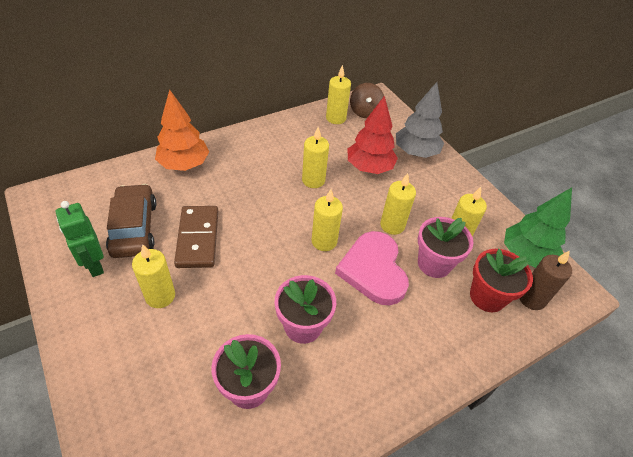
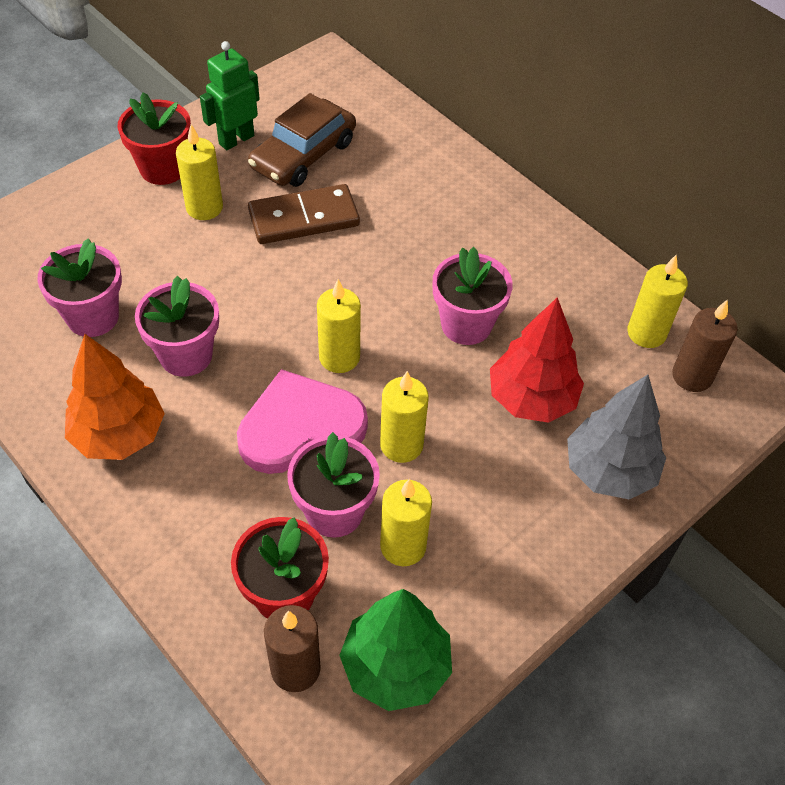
camera: 80 degrees right, 5 degrees up
brown car [106,184,156,258] -> brown car turned 150 degrees clockwise [248,93,356,187]
orange tree [155,89,209,171] -> orange tree moved to [65,334,165,460]
yellow candle [302,127,329,188] -> pink flower pot [433,247,513,345]
brown spinning top [350,83,384,118] -> brown candle [672,300,738,392]
none -> red flower pot [118,92,191,185]

